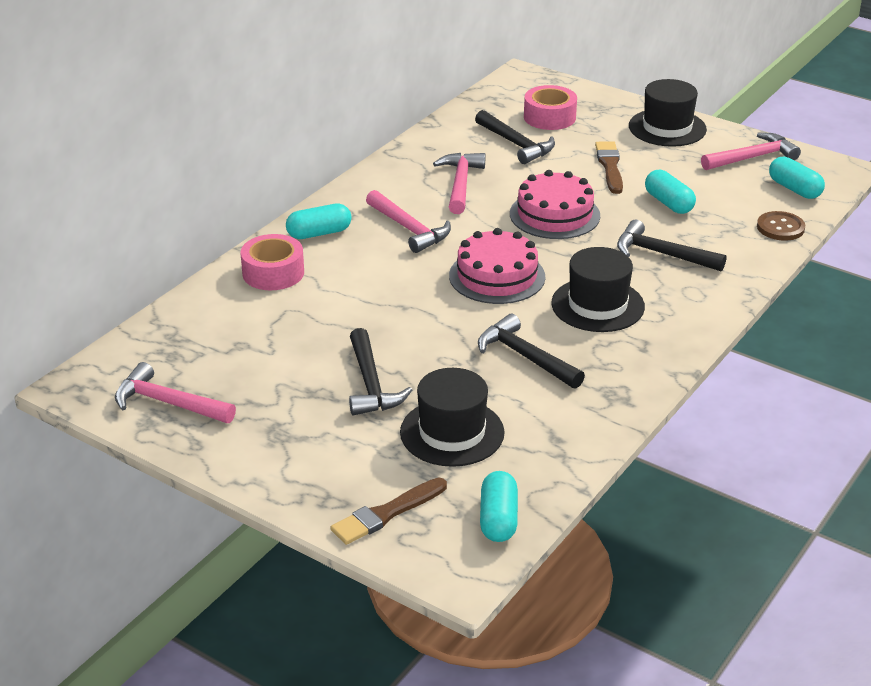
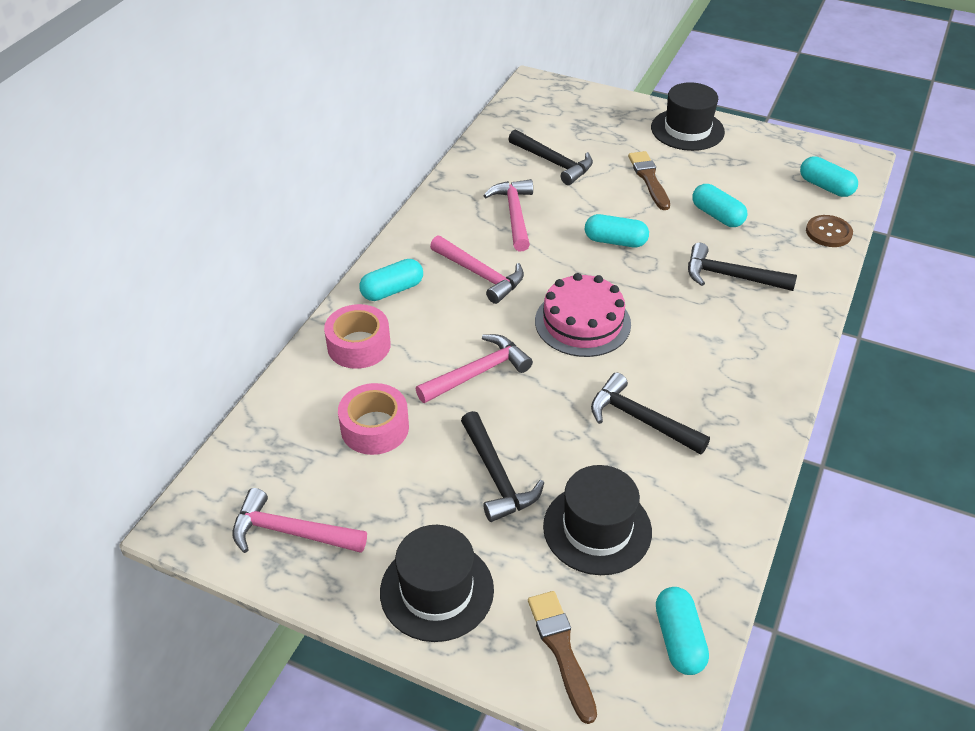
camera: 10 degrees left, 10 degrees up
brown brush [331,478,447,545] -> brown brush turned 120 degrees clockwise [528,591,597,724]
pink cake [510,170,600,239] -> turquoise capsule [585,214,649,247]
pink tape [524,85,577,130] -> pink tape moved to [338,383,409,455]
black hat [551,247,645,332] -> black hat moved to [380,525,494,642]
pink hammer [701,133,801,170] -> pink hammer moved to [416,334,533,403]

